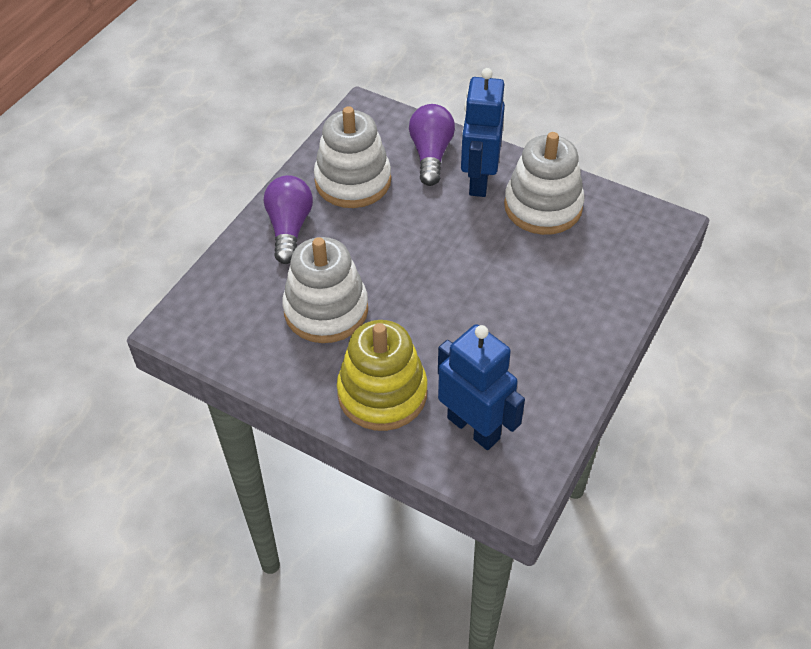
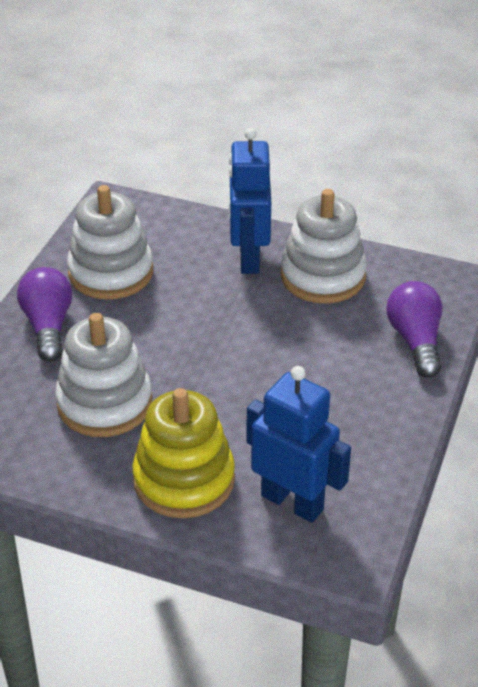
camera: 10 degrees left, 10 degrees down
purple light bulb [409,104,455,186] -> purple light bulb moved to [386,281,442,378]

